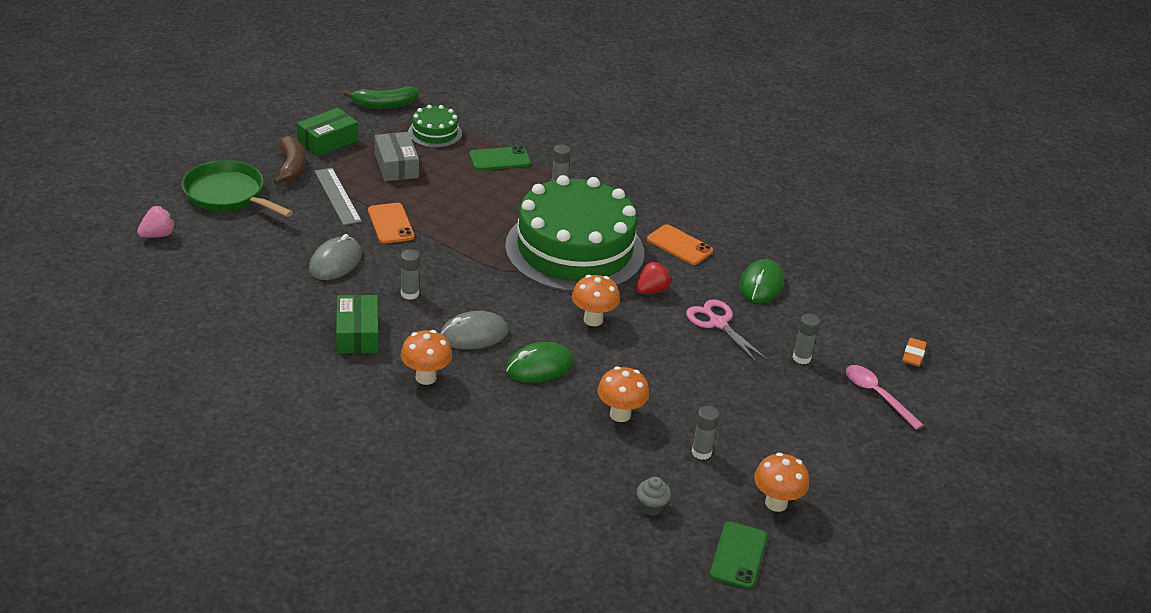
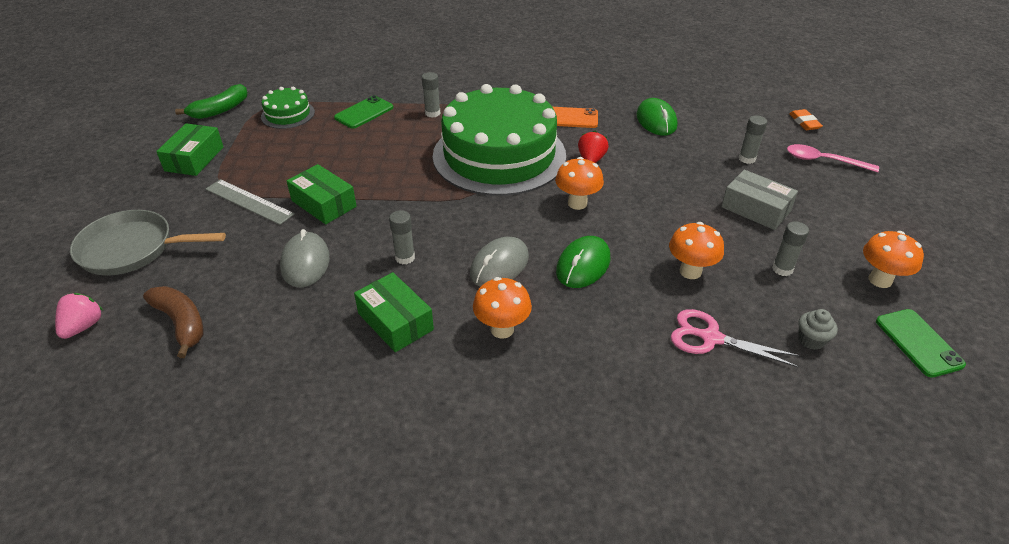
camera: 30 degrees left, 5 degrees up
green pan [182,160,293,217] -> grey pan [70,210,226,276]
brown banana [273,136,305,185] -> brown banana moved to [143,286,203,358]
orange phone [368,203,414,244] -> green box [287,164,357,224]
grey box [375,132,419,181] -> grey box moved to [721,170,798,230]
pink scissors [686,299,768,363] -> pink scissors moved to [671,309,800,368]

